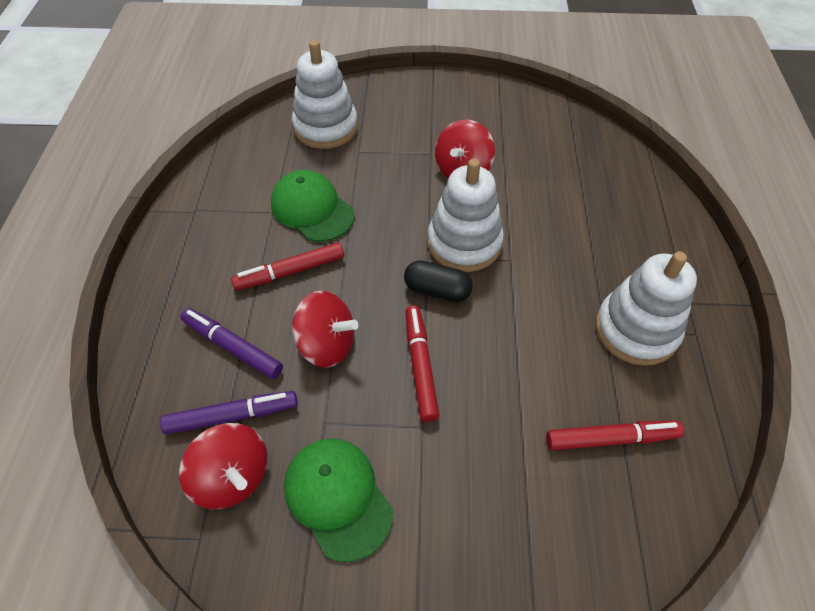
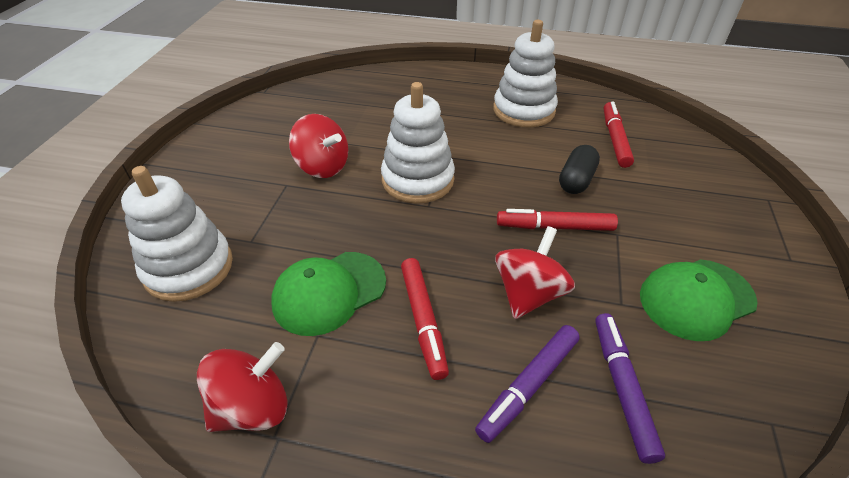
camera: 80 degrees left, 10 degrees down
red spinning top [179,423,268,509] -> red spinning top moved to [197,342,288,432]
black capsule [404,260,473,302] -> black capsule moved to [559,145,600,194]

